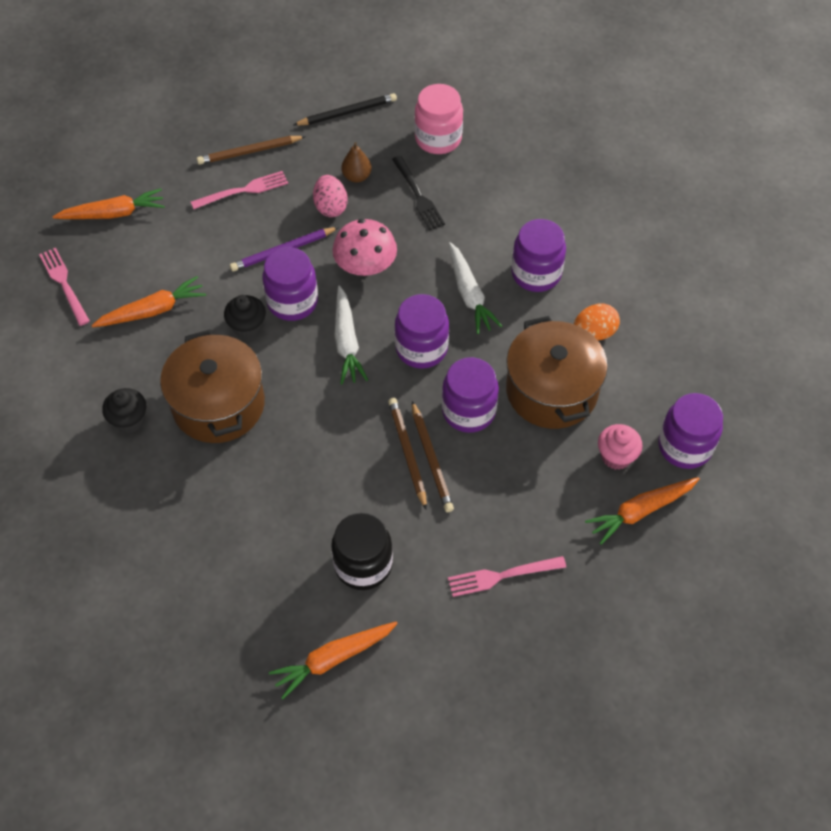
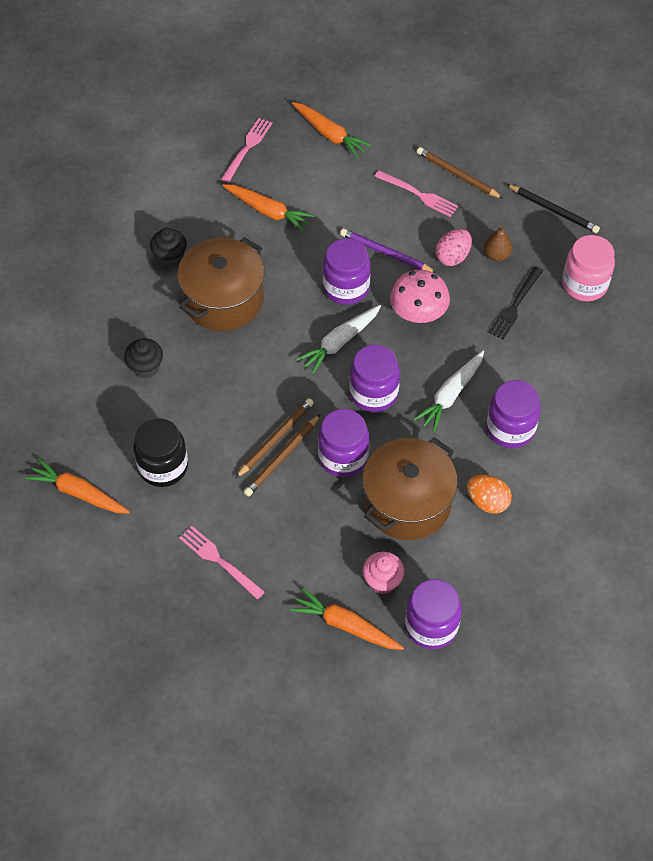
camera: 55 degrees right, 0 degrees up
black cupcake [224,295,266,339] -> black cupcake moved to [124,339,163,378]

